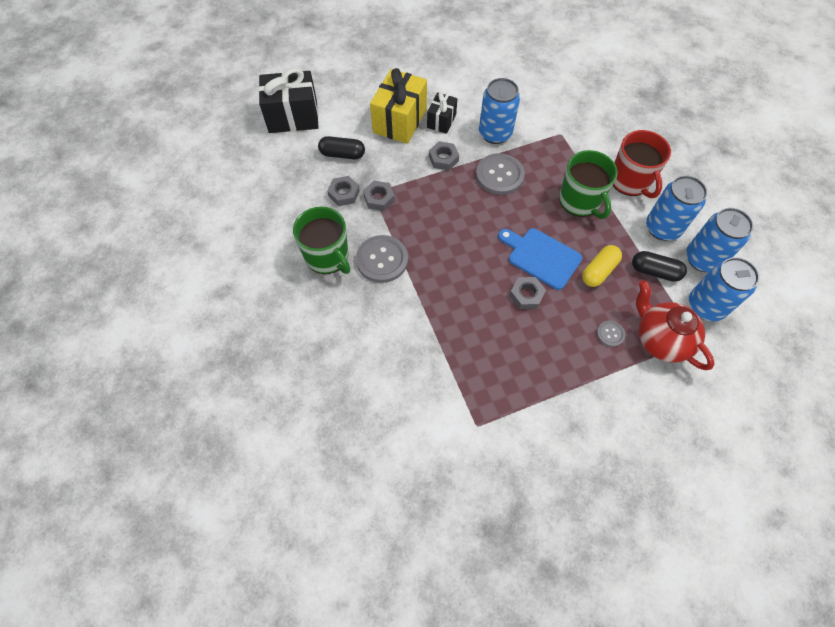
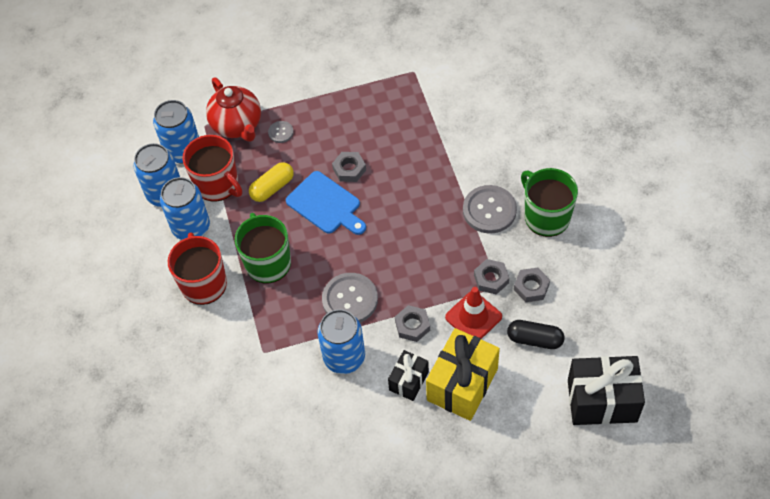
camera: 170 degrees left, 5 degrees down
black capsule [632,251,687,282] -> red mug [182,135,242,202]
none -> red traffic cone [445,287,502,339]

